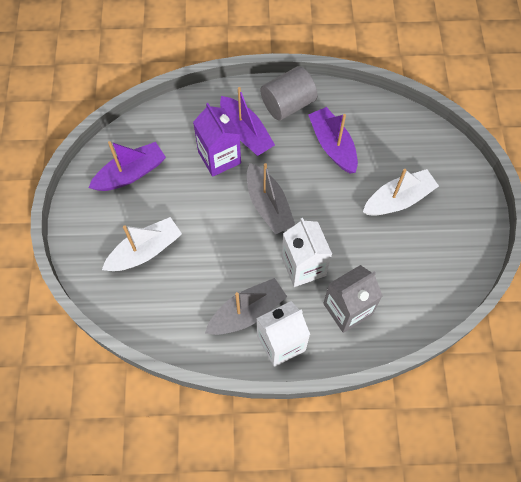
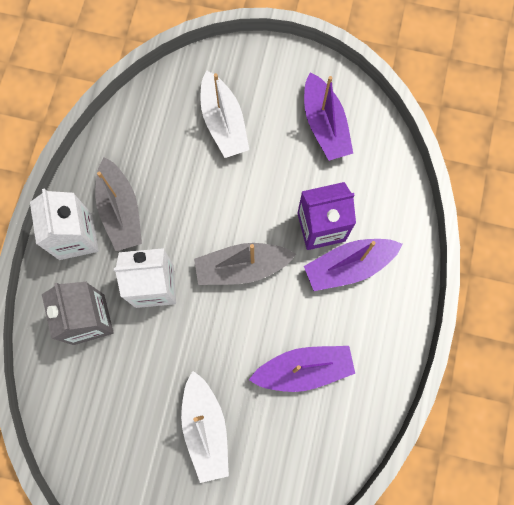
camera: 105 degrees right, 10 degrees up
grey cylinder [261,66,317,120] -> none

